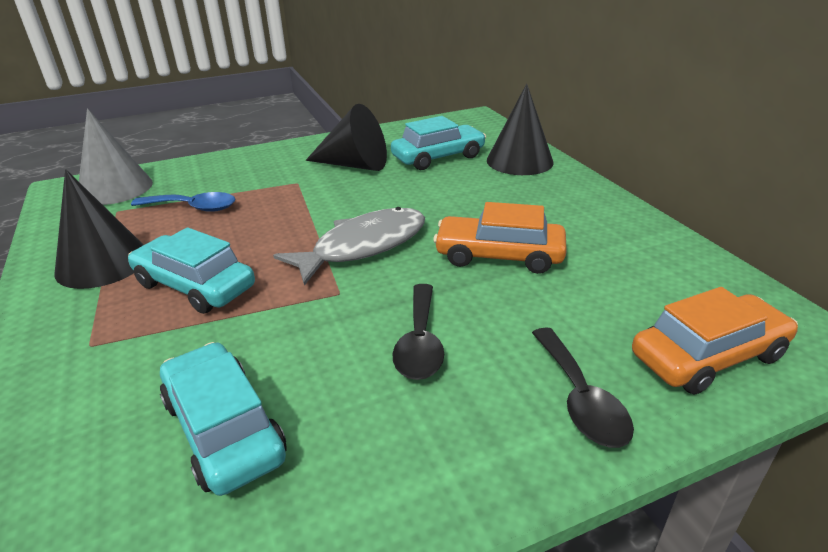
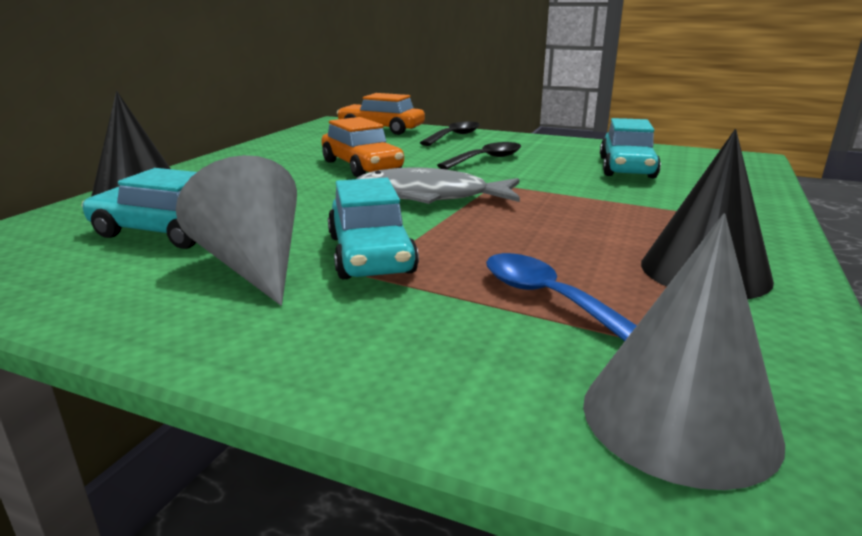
camera: 135 degrees left, 10 degrees down
turquoise car [128,227,255,314] -> turquoise car moved to [328,178,419,279]
black cone [306,104,387,171] -> grey cone [176,155,297,306]

